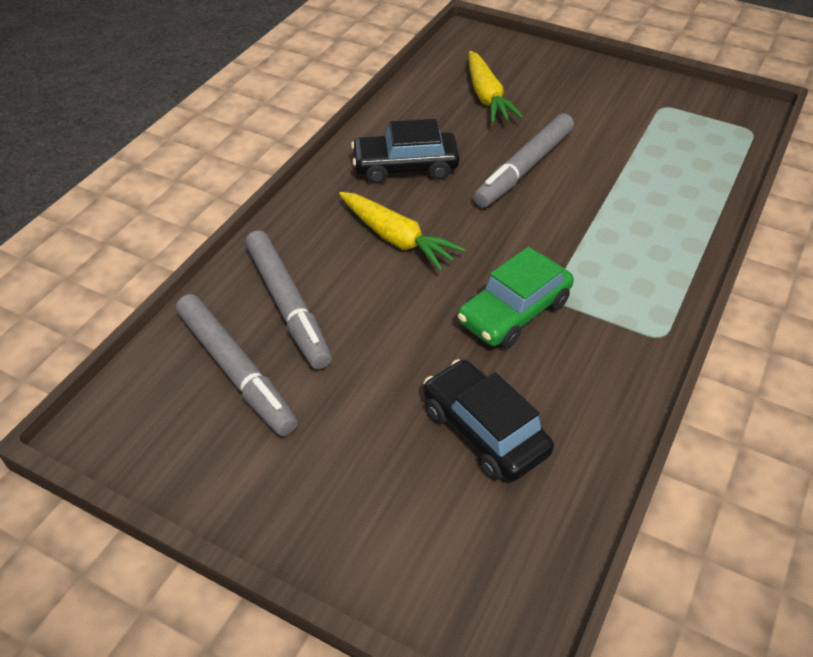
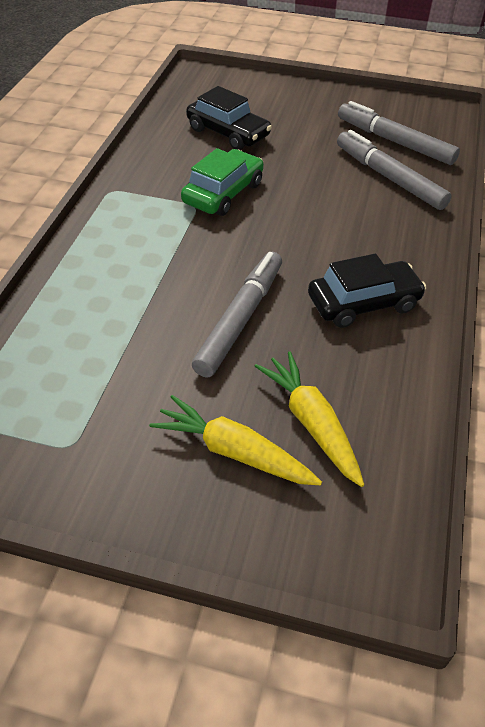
camera: 165 degrees right, 0 degrees up
yellow carrot [339,192,465,271] -> yellow carrot moved to [149,395,322,485]

